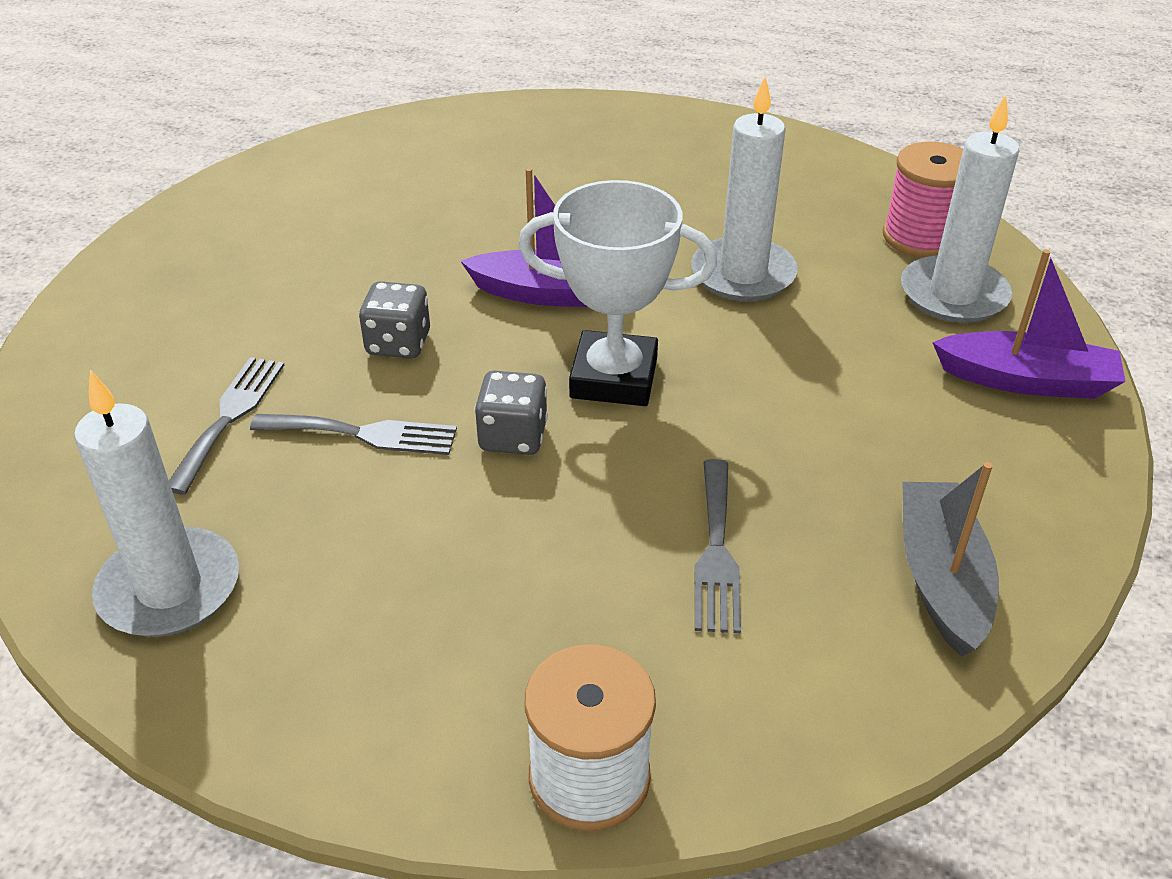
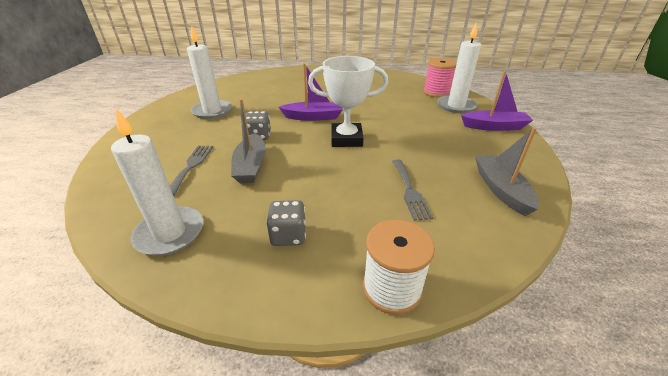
camera: 10 degrees left, 5 degrees down
grey fork [250,414,457,455] -> grey boat [231,99,266,184]
grey dice [474,371,548,455] -> grey dice moved to [266,200,306,246]
white candle [691,77,798,301] -> white candle moved to [187,27,232,119]

